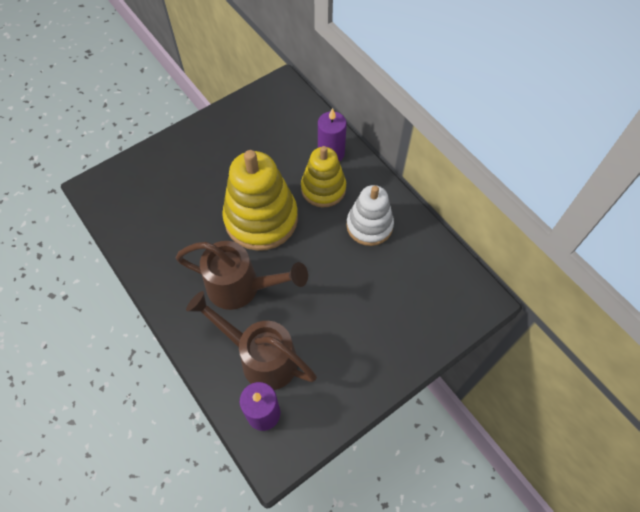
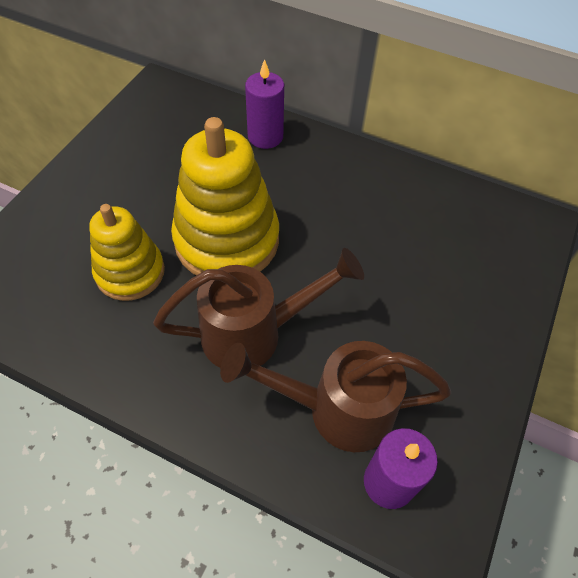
camera: 30 degrees left, 5 degrees down
yellow stacking toy [301,146,346,207] -> yellow stacking toy moved to [89,204,165,301]
white stacking toy [346,185,394,246] -> none

